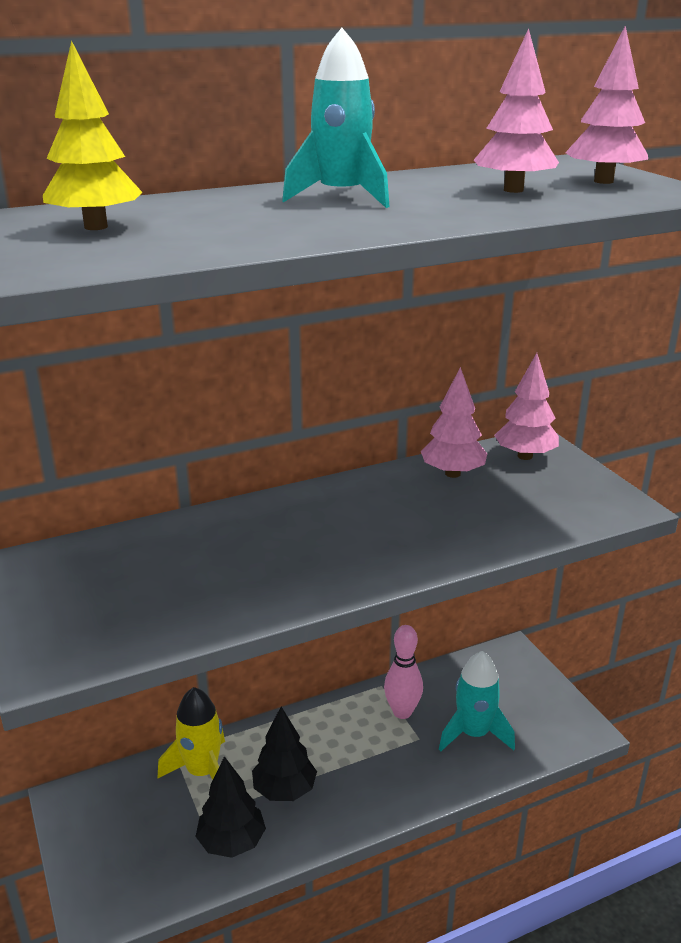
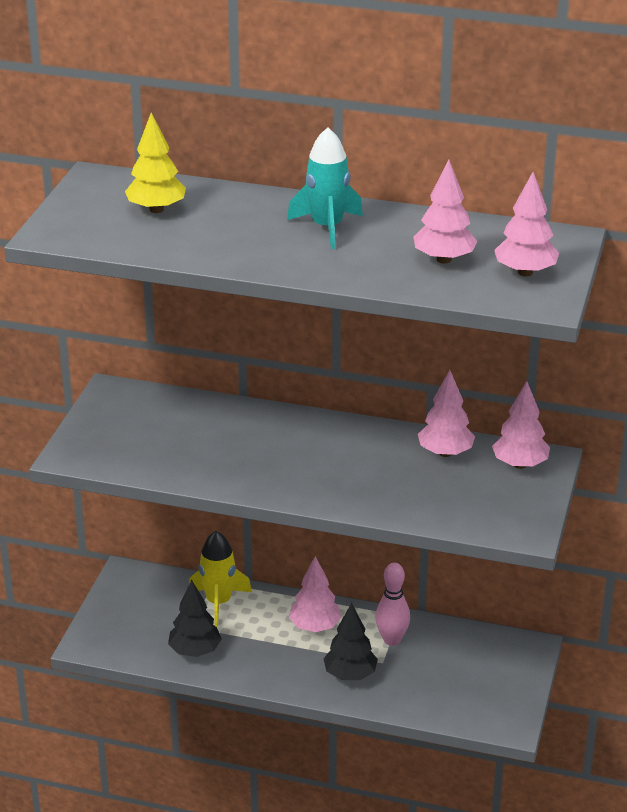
camera: 40 degrees right, 5 degrees up
black tree [252,707,317,801] -> black tree moved to [323,603,378,680]
turquoise rocket [439,651,515,751] -> none
none -> pink tree [289,556,342,632]

